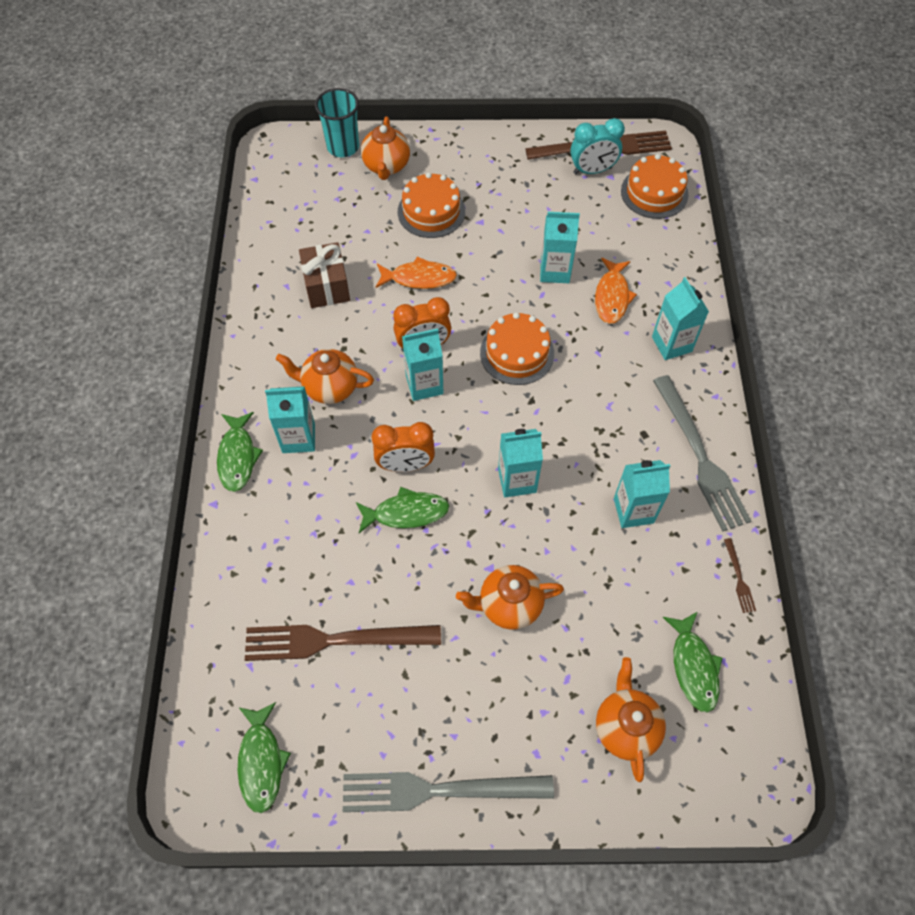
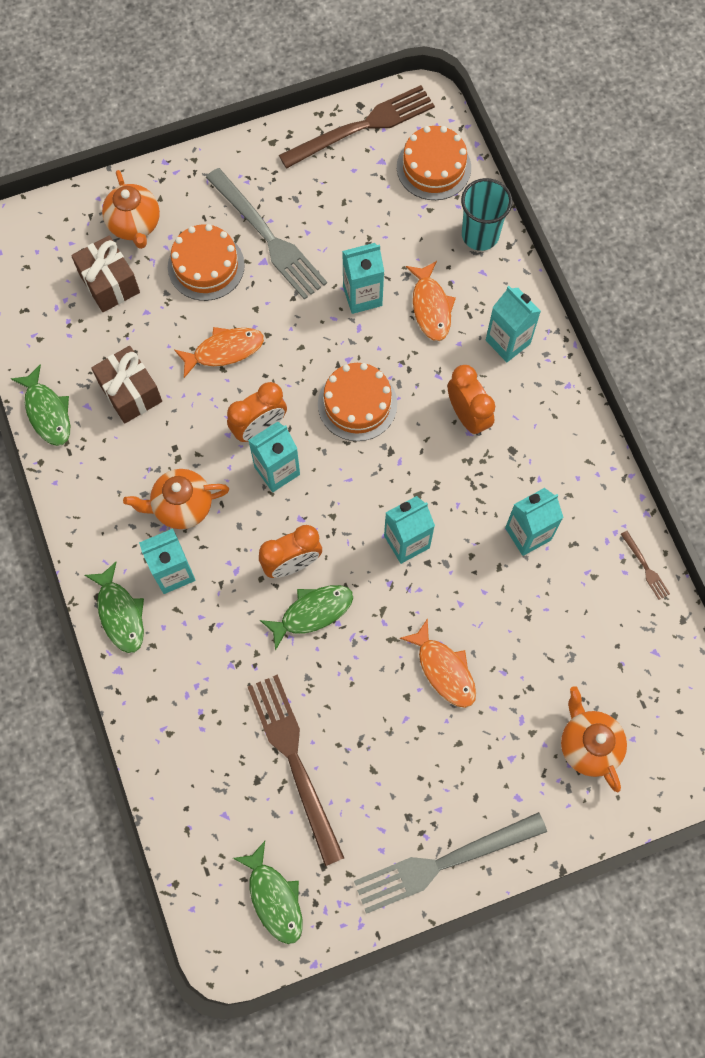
camera: 20 degrees left, 10 degrees up
brown fork [245,625,441,661] -> brown fork turned 90 degrees clockwise [248,674,344,866]
turquoise cup [315,88,359,157] -> turquoise cup moved to [461,178,512,251]
orange teapot [456,565,564,630] -> orange fish [400,618,476,708]
turquoise clock [570,118,625,174] -> none
grey fork [653,375,751,531] -> grey fork moved to [206,168,327,300]
green fish [663,612,722,713] -> green fish moved to [11,364,70,446]
none -> brown gift [71,236,140,312]
none -> orange clock [448,365,495,436]

